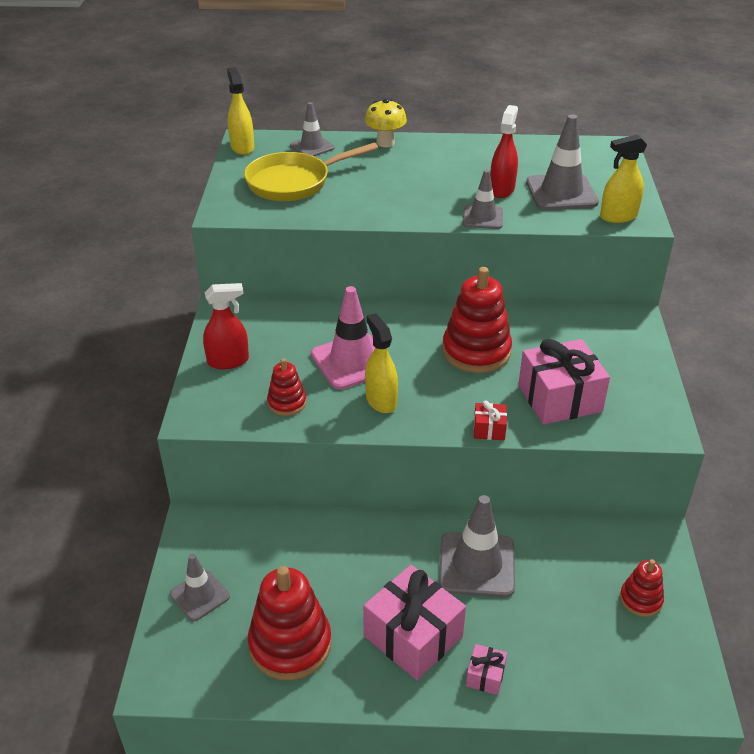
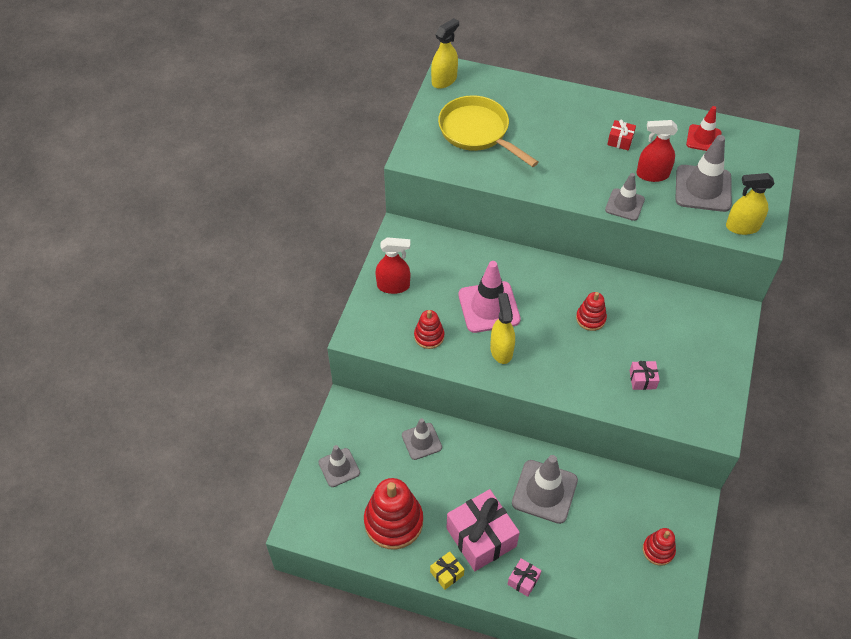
camera: 15 degrees right, 15 degrees up
yellow spray bottle [227,67,254,155] -> yellow spray bottle turned 45 degrees clockwise [431,18,459,89]
yellow pan [244,143,378,201] -> yellow pan turned 60 degrees clockwise [438,95,538,167]
grey traffic cone [290,102,335,156] -> grey traffic cone moved to [402,418,442,460]
yellow mushroom [365,99,407,147] -> none
red stacking toy [442,267,512,373] -> red stacking toy [576,292,607,331], size x0.53
red gift [474,400,507,440] -> red gift moved to [607,120,636,151]
red spray bottle [490,105,518,198] -> red spray bottle turned 120 degrees counterclockwise [636,120,678,182]
pink gift [518,339,610,425] -> pink gift [629,361,660,390], size x0.46
none -> yellow gift [430,551,464,590]
none -> red traffic cone [686,106,721,151]

